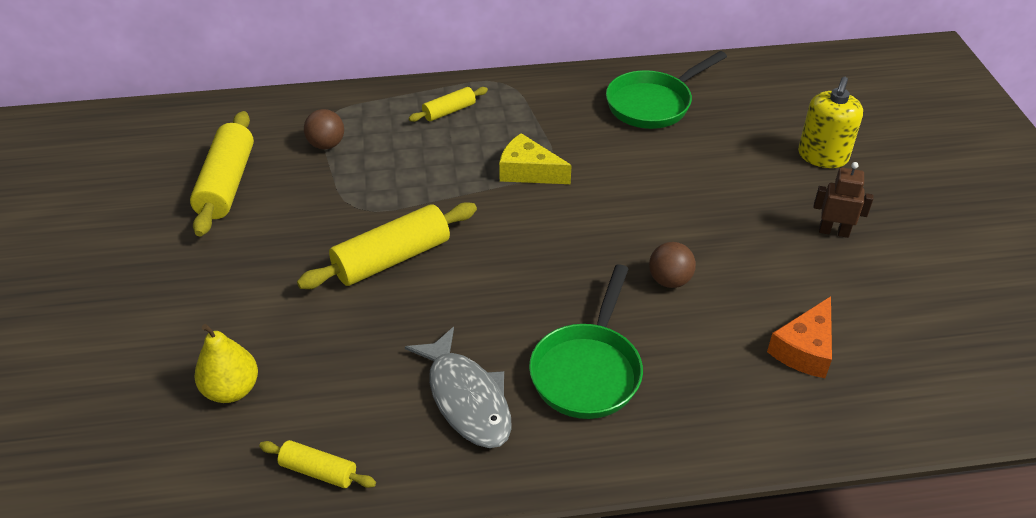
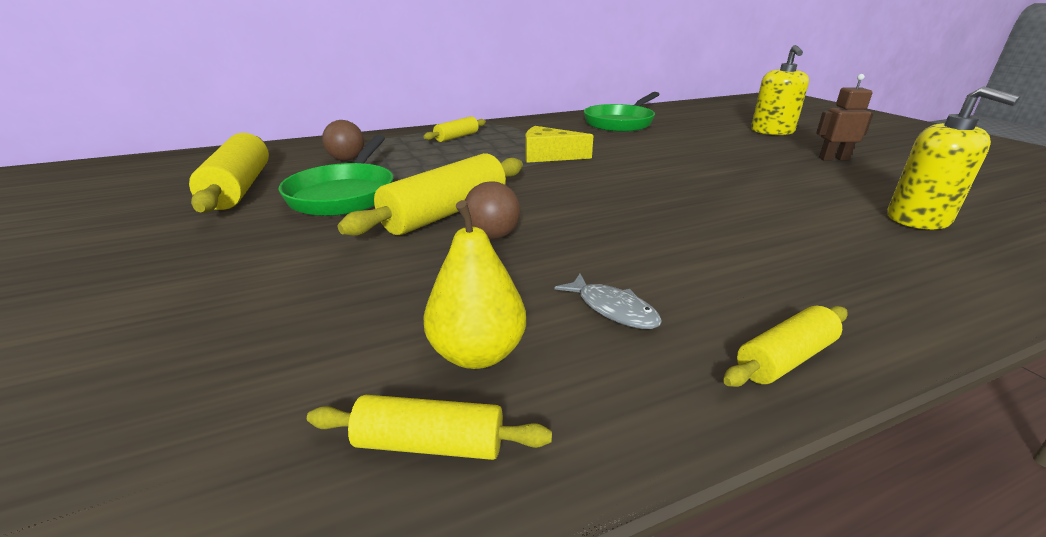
camera: 15 degrees left, 15 degrees down
yellow pear [194,324,258,403] -> yellow pear moved to [423,200,526,369]
grey fish [405,327,512,448] -> grey fish [554,274,662,329], size x0.51
green pan [529,264,643,419] -> green pan moved to [279,135,393,216]
brown ball [649,242,696,288] -> brown ball moved to [465,182,520,239]
orange cheese [767,296,832,378] -> yellow soap dispenser [887,86,1020,229]
none -> yellow rolling pin [723,306,848,387]

